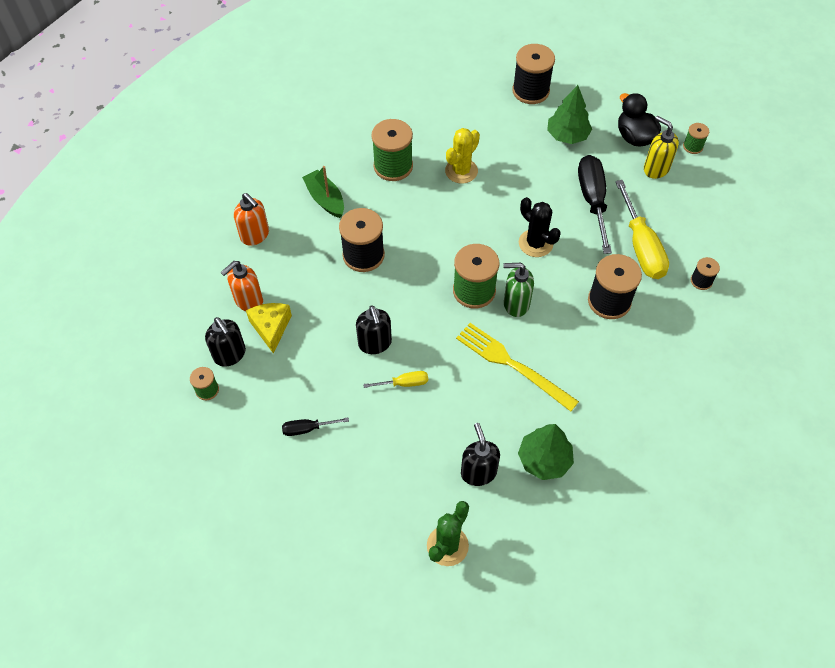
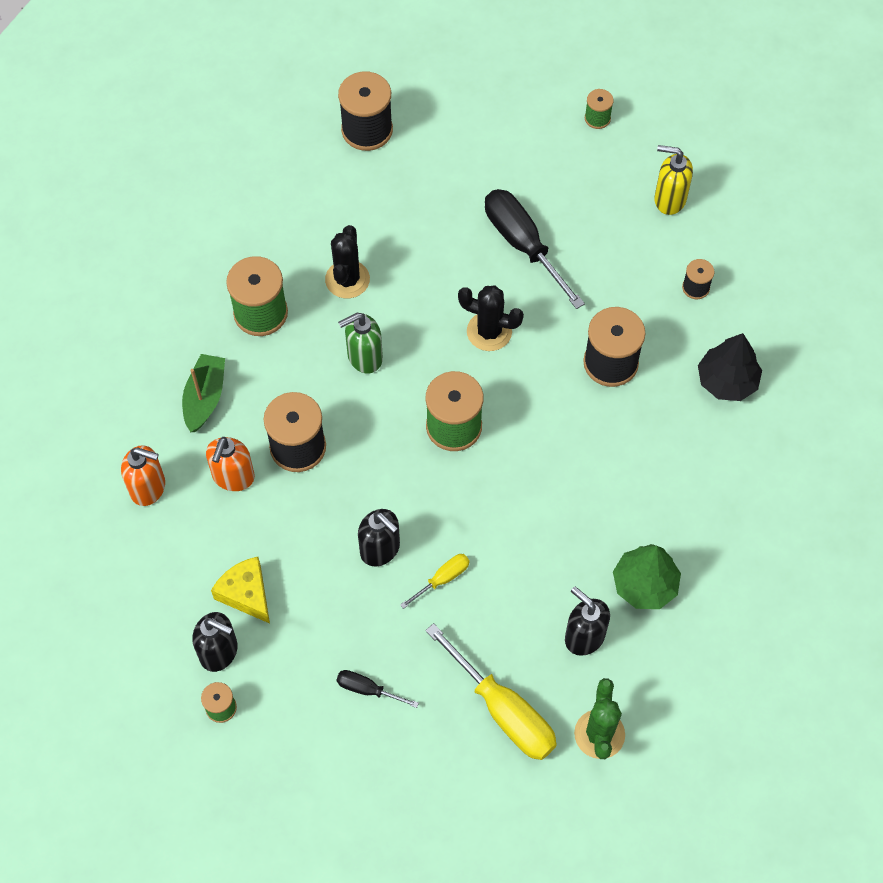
camera: 30 degrees left, 5 degrees up
orange soap dispenser [220,261,263,311] -> orange soap dispenser moved to [206,437,255,491]
black screwdriver [282,418,349,436] -> black screwdriver turned 60 degrees clockwise [336,670,419,708]
green boat [302,166,344,218] -> green boat turned 75 degrees clockwise [182,354,225,432]
yellow cactus [445,128,480,183] -> black cactus [325,225,370,298]
yellow fork [456,323,579,412] -> none
green soap dispenser [503,263,534,317] -> green soap dispenser moved to [338,313,383,374]
green tree [547,85,592,144] -> none
yellow screwdriver [615,180,669,279] -> yellow screwdriver moved to [425,623,557,760]
black duck [618,93,661,147] -> none
yellow soap dispenser [644,116,679,179] -> yellow soap dispenser moved to [654,145,693,215]
none -> black tree [698,333,762,401]

